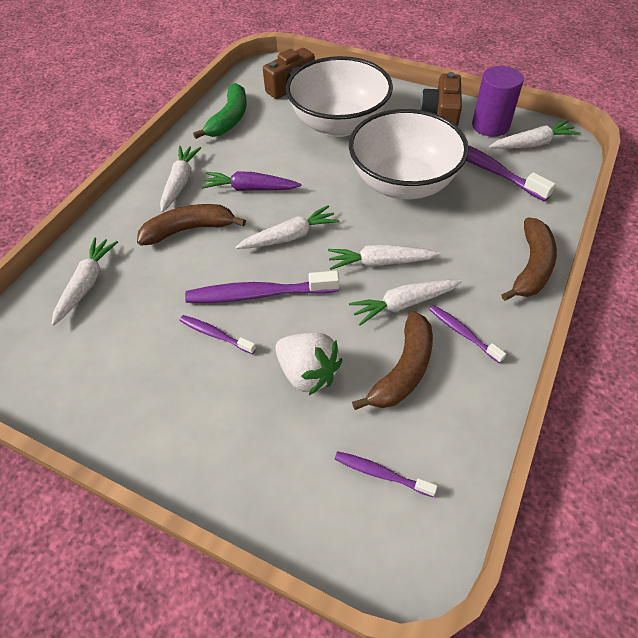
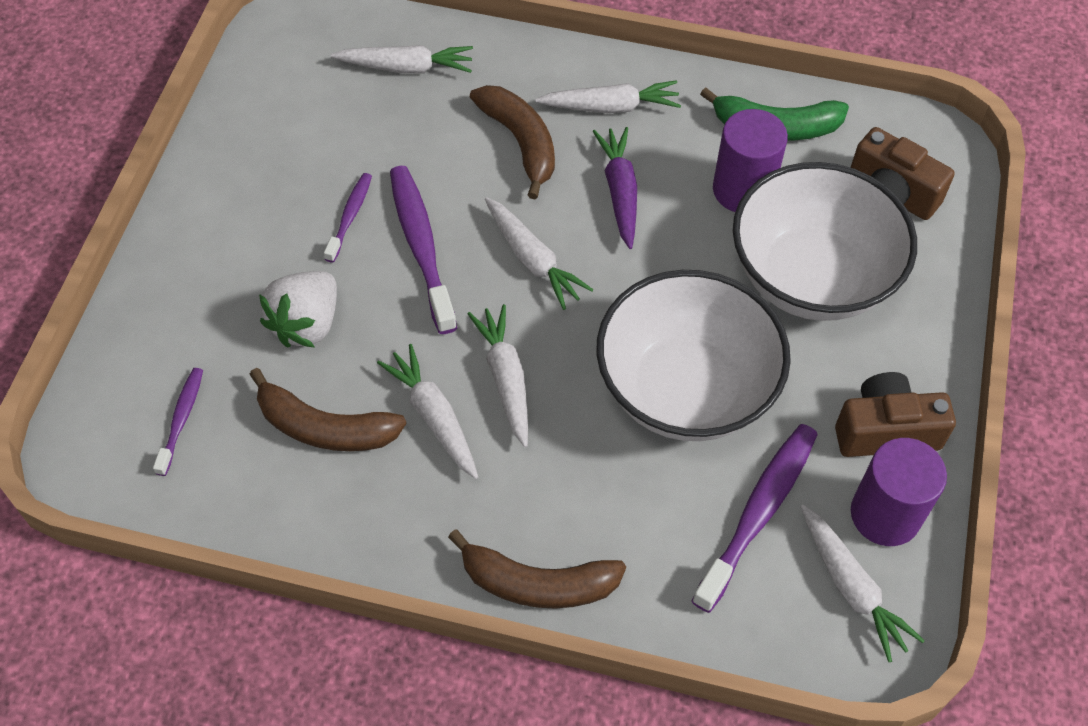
camera: 75 degrees right, 5 degrees up
purple toothbrush [429,305,506,363] -> none
none -> purple cylinder [713,109,788,212]

